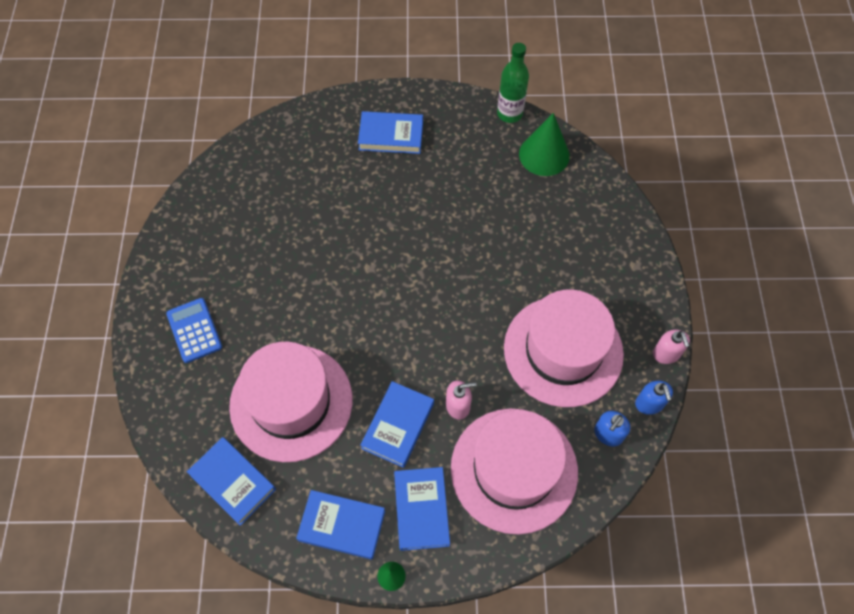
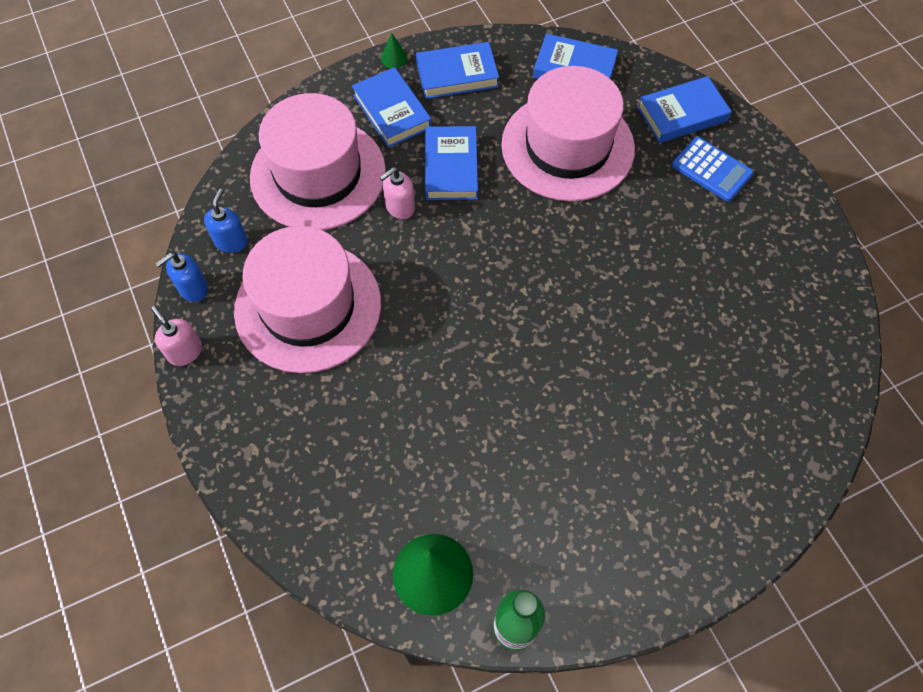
camera: 155 degrees right, 0 degrees up
blue book [358,111,423,154] -> blue book moved to [637,76,732,143]
blue soap dispenser [635,381,673,415] -> blue soap dispenser turned 90 degrees counterclockwise [155,253,208,302]

